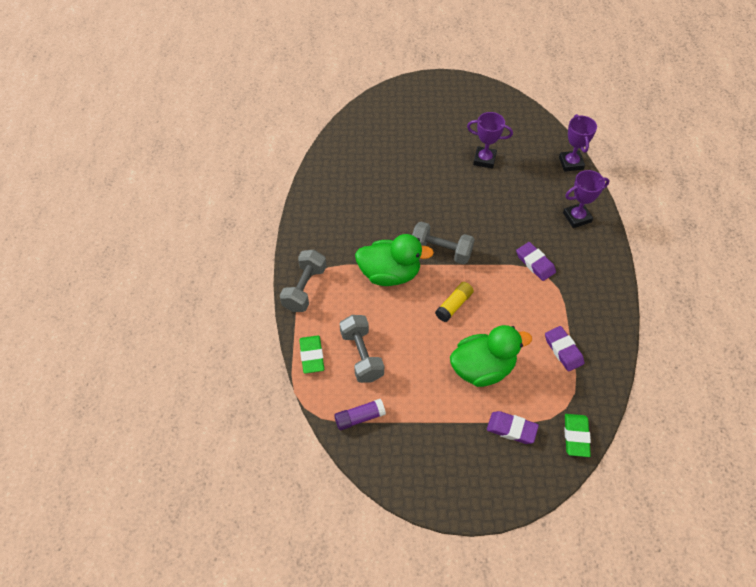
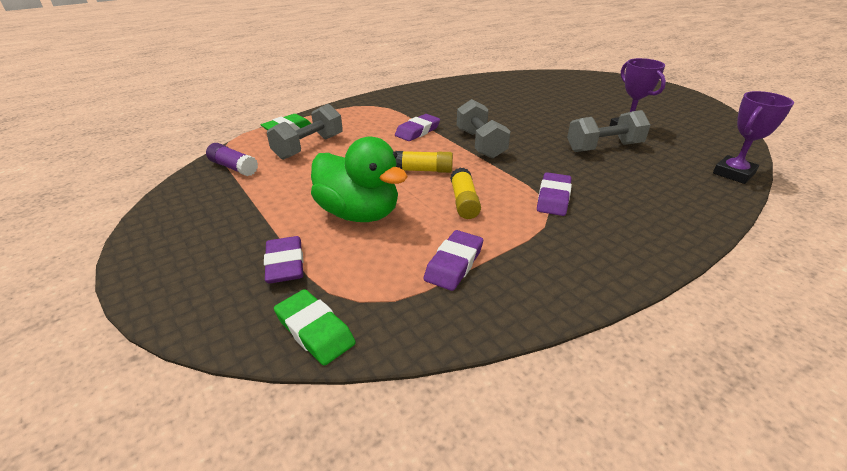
camera: 55 degrees right, 20 degrees down
grey dumbbell [280,250,326,312] -> grey dumbbell moved to [567,110,650,152]
green duck [355,234,434,286] -> purple eraser [395,114,440,141]
purple trophy [563,170,610,228] -> none
green eraser [564,414,591,457] -> green eraser turned 75 degrees clockwise [274,289,356,366]
none -> yellow glue stick [450,168,481,219]

